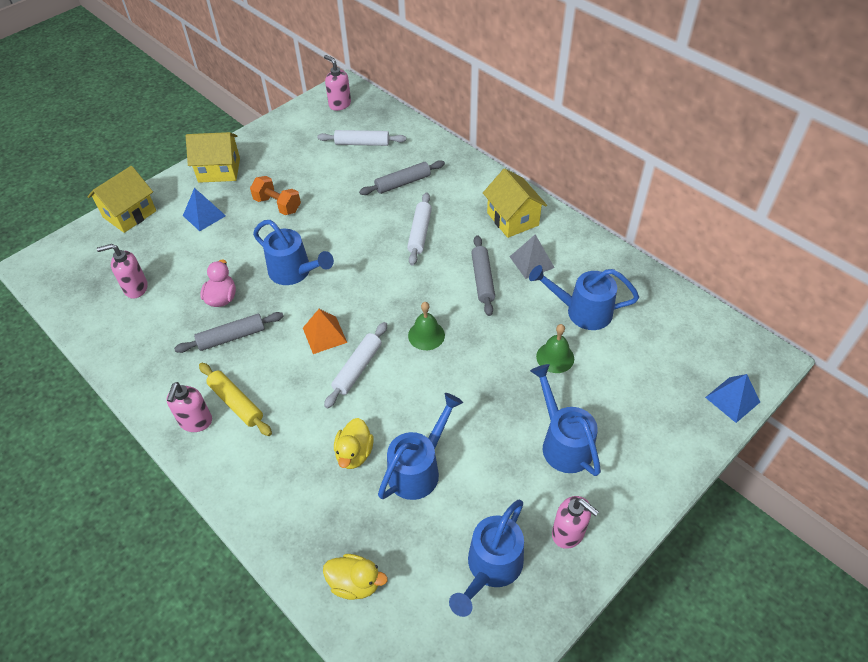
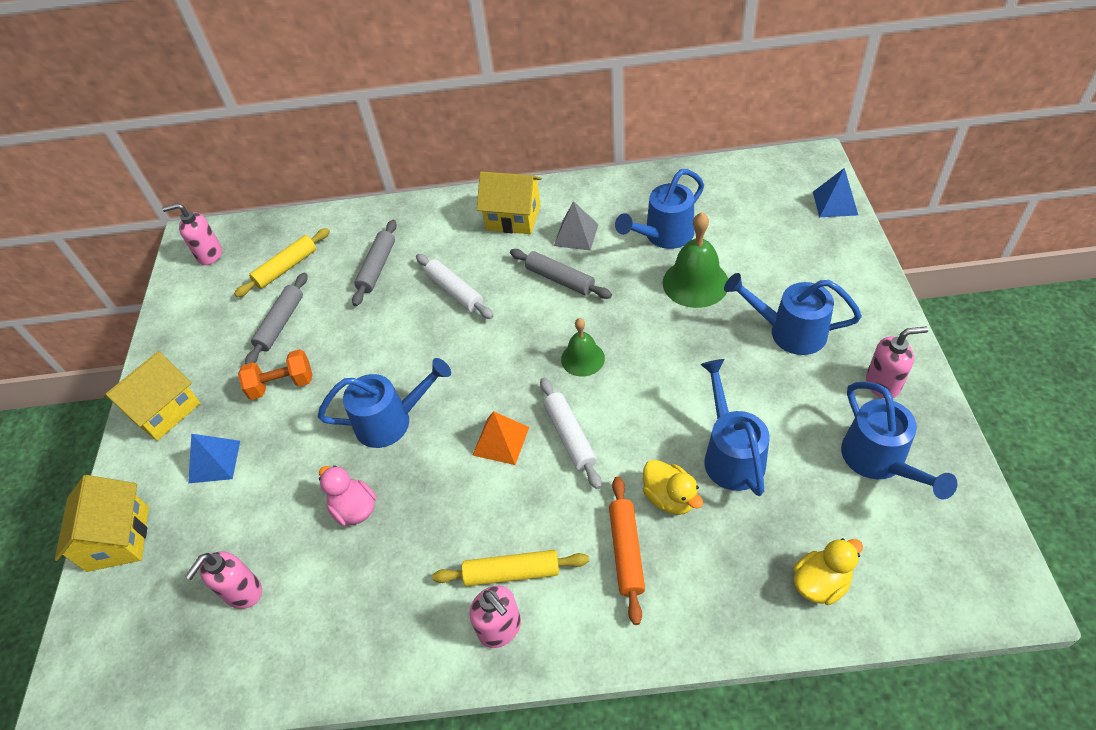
camera: 45 degrees left, 0 degrees up
grey rolling pin [174,312,284,353] -> grey rolling pin moved to [245,272,307,364]
white rolling pin [317,130,406,146] -> yellow rolling pin [234,228,330,297]
green bell [536,324,574,373] -> green bell [663,212,728,308], size x1.59
none -> orange rolling pin [609,476,645,625]

